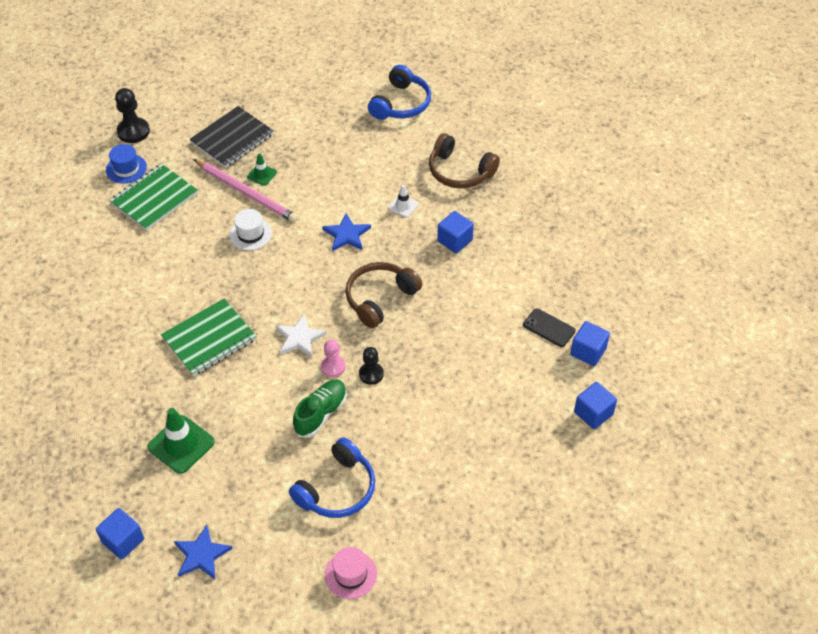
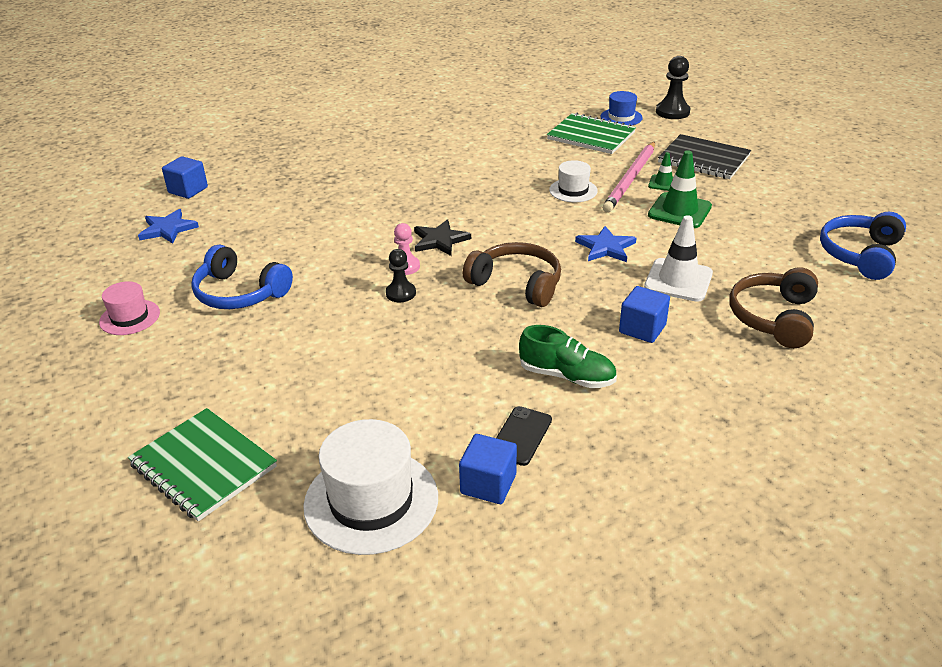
camera: 80 degrees right, 15 degrees down
green traffic cone [147,408,215,474] -> green traffic cone moved to [648,150,712,228]
green notebook [161,299,256,376] -> green notebook moved to [128,408,277,521]
white star [275,314,327,358] -> black star [414,219,471,256]
green shoe [293,379,347,438] -> green shoe moved to [519,325,617,388]
blue headphones [368,65,431,120] -> blue headphones turned 105 degrees clockwise [820,211,906,280]
white traffic cone [388,185,419,217] -> white traffic cone [644,215,713,302], size x1.84
blue cube [574,382,617,429] -> white hat [303,419,438,555]

